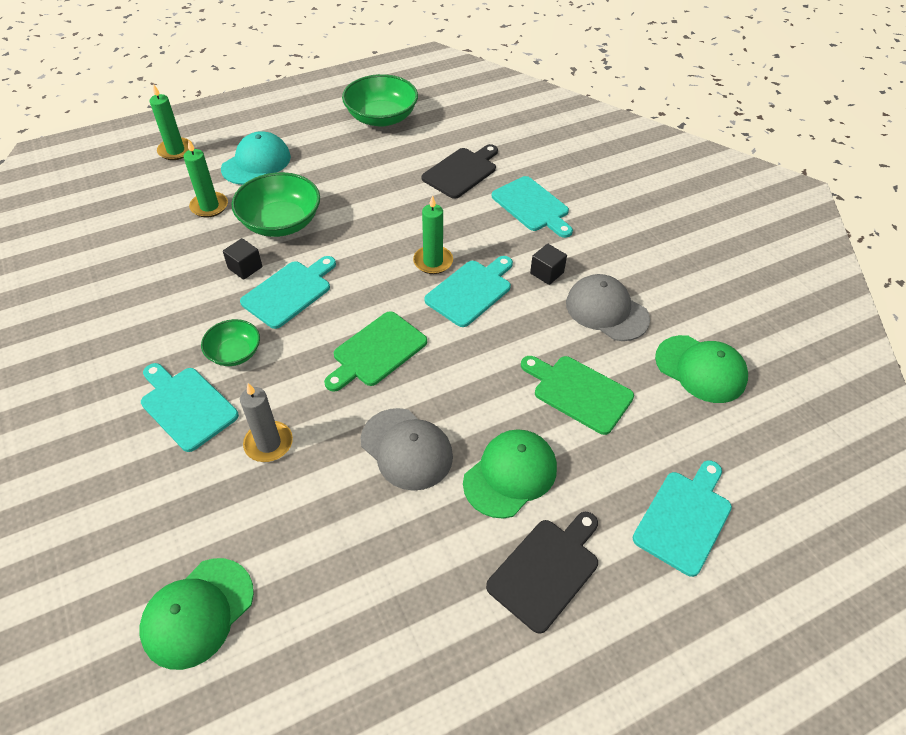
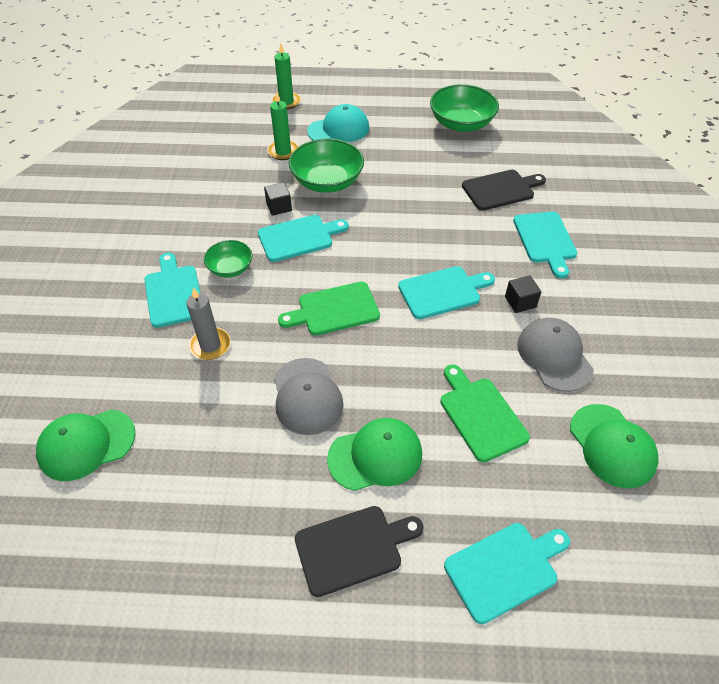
camera: 30 degrees right, 0 degrees up
green candle [413,195,453,274] -> none

